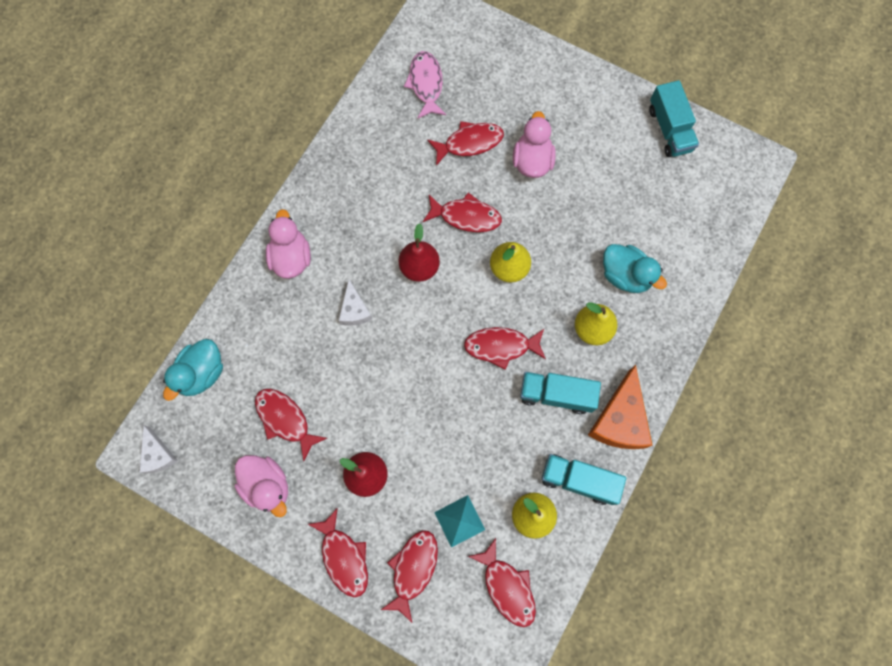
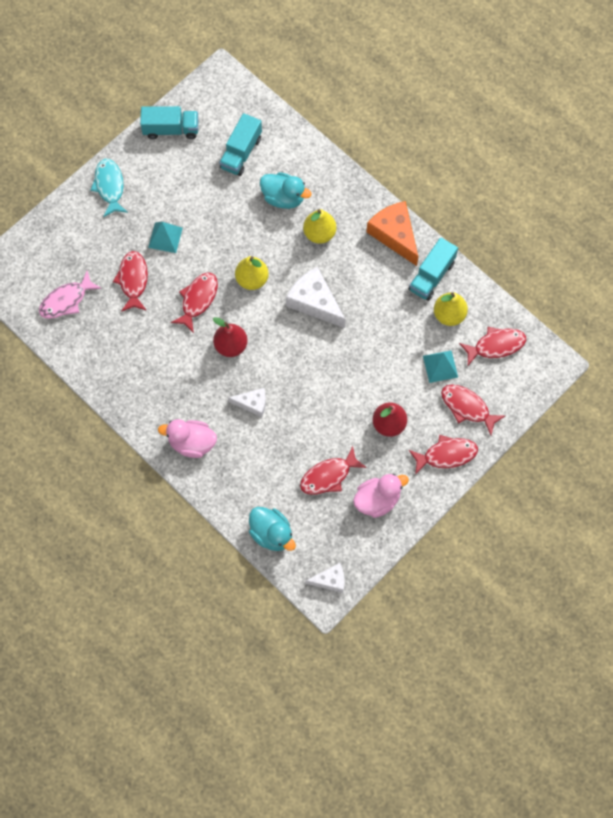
camera: 75 degrees left, 5 degrees down
pink fish [404,51,446,119] -> pink fish turned 45 degrees counterclockwise [39,271,102,319]
red fish [464,327,546,370] -> white cheese [286,267,346,328]
pink duck [513,111,556,178] -> turquoise pyramid [148,222,183,253]
turquoise truck [520,372,601,414] -> turquoise truck moved to [219,113,262,176]
orange cheese [588,365,653,449] -> orange cheese turned 150 degrees counterclockwise [367,201,418,266]
turquoise duck [603,244,667,293] -> turquoise duck turned 60 degrees clockwise [260,172,311,209]
none -> turquoise fish [90,159,128,217]

